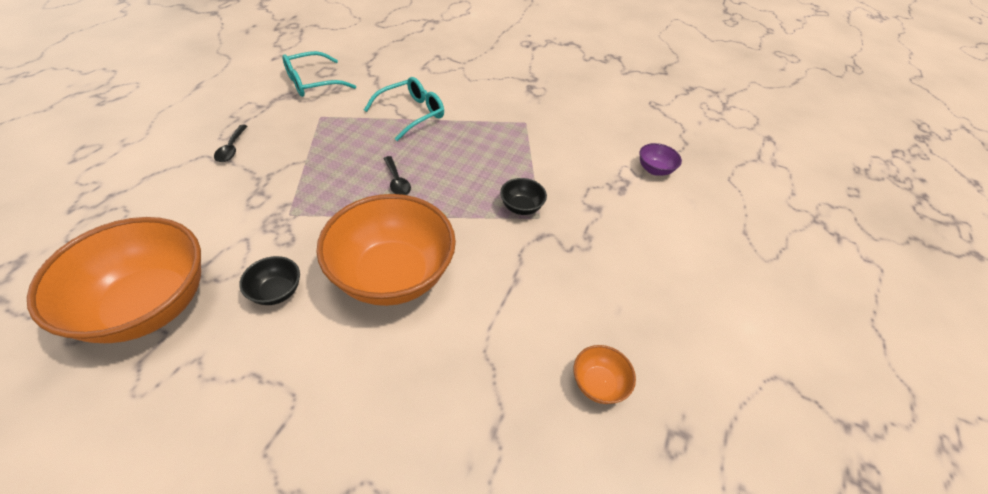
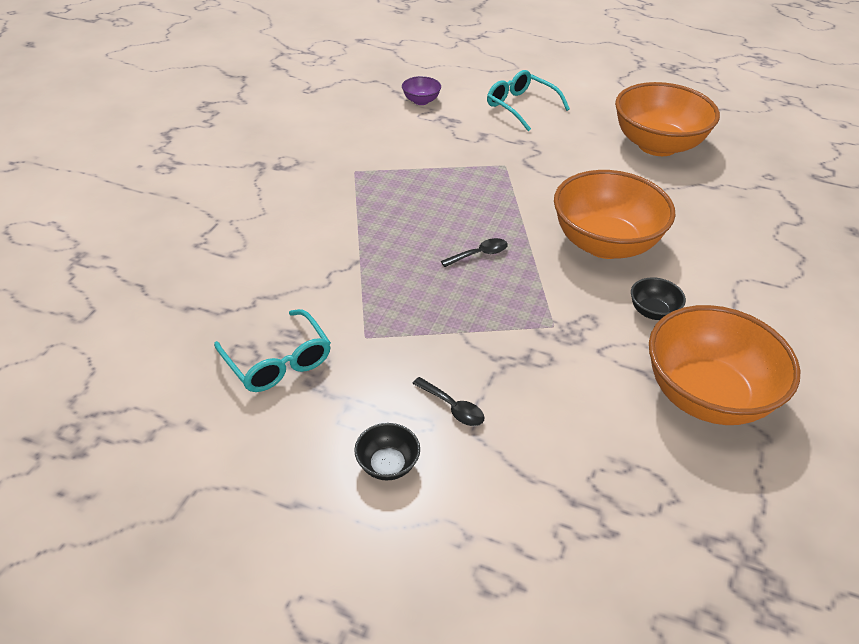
camera: 90 degrees left, 5 degrees down
black spoon [214,125,248,162] -> black spoon turned 45 degrees clockwise [412,377,484,426]
turquoise glasses [364,77,444,141] -> turquoise glasses moved to [487,70,570,131]
black bowl [500,178,547,215] -> black bowl moved to [354,423,420,481]
orange bowl [574,345,636,404] -> orange bowl [615,82,720,156], size x2.38

